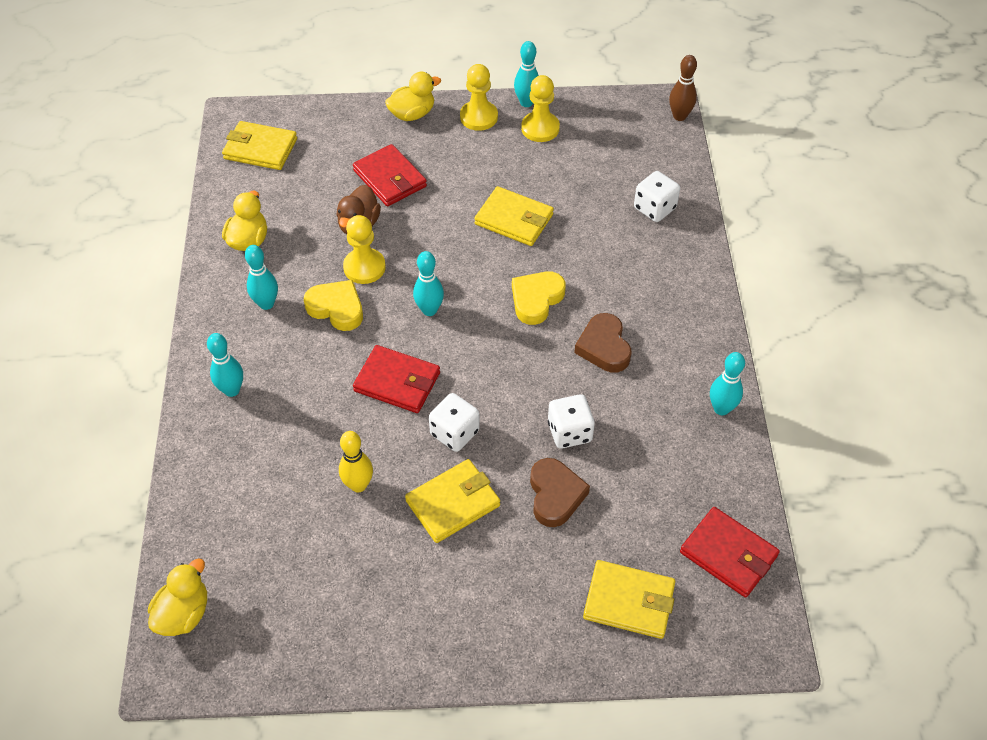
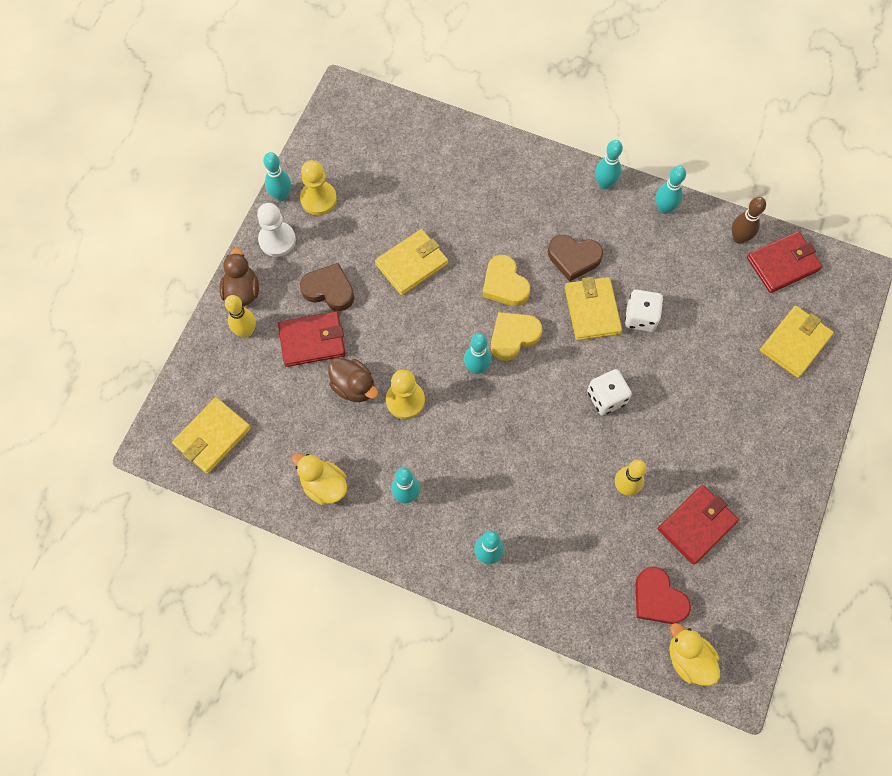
camera: 65 degrees left, 15 degrees up
yellow heart [304,280,363,331] -> yellow heart moved to [491,312,542,361]
red wallet [353,345,440,413] -> red wallet moved to [658,485,739,564]
yellow duck [385,72,441,121] -> brown duck [220,248,259,307]
yellow wallet [405,459,500,543] -> yellow wallet moved to [565,277,622,340]
yellow pawn [460,64,498,131] -> white pawn [257,203,296,257]
brown heart [530,458,590,527] -> brown heart moved to [300,263,354,311]
white dice [634,171,680,222] -> none
brown bowling pin [669,55,697,121] -> brown bowling pin moved to [732,197,766,244]
none -> yellow bowling pin [225,295,256,338]
none -> turquoise bowling pin [595,140,623,189]
none -> red heart [636,566,691,624]

